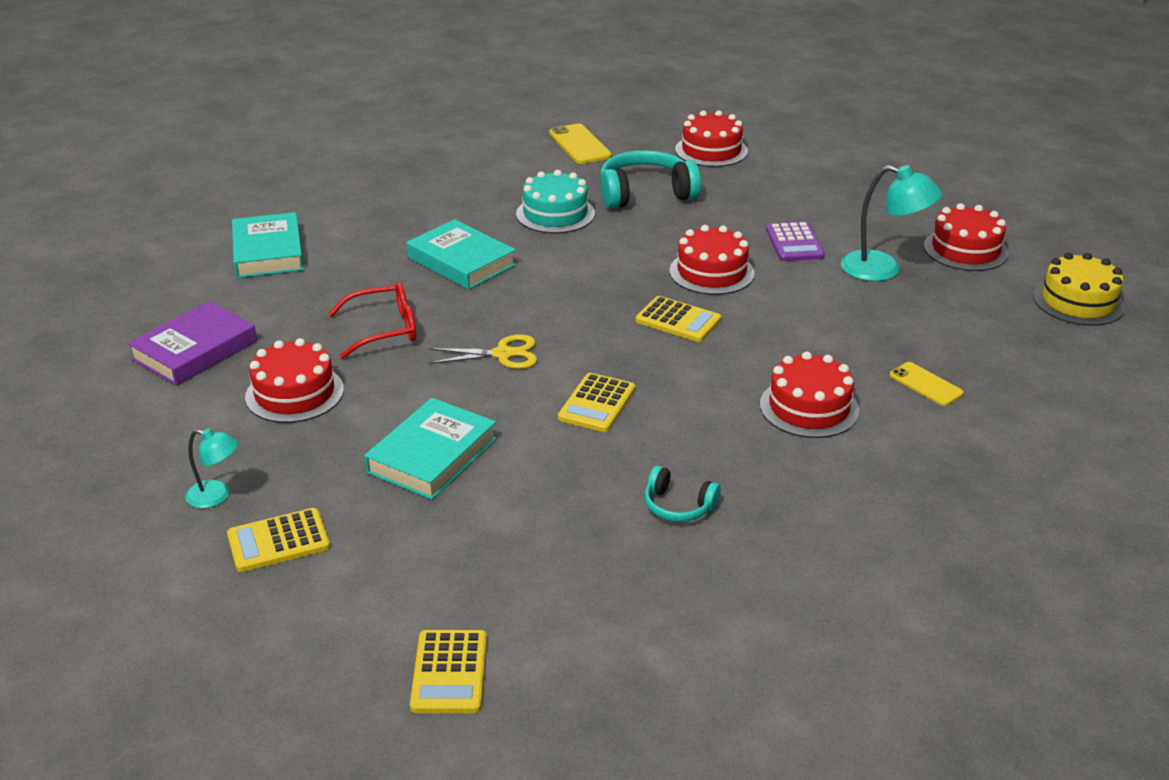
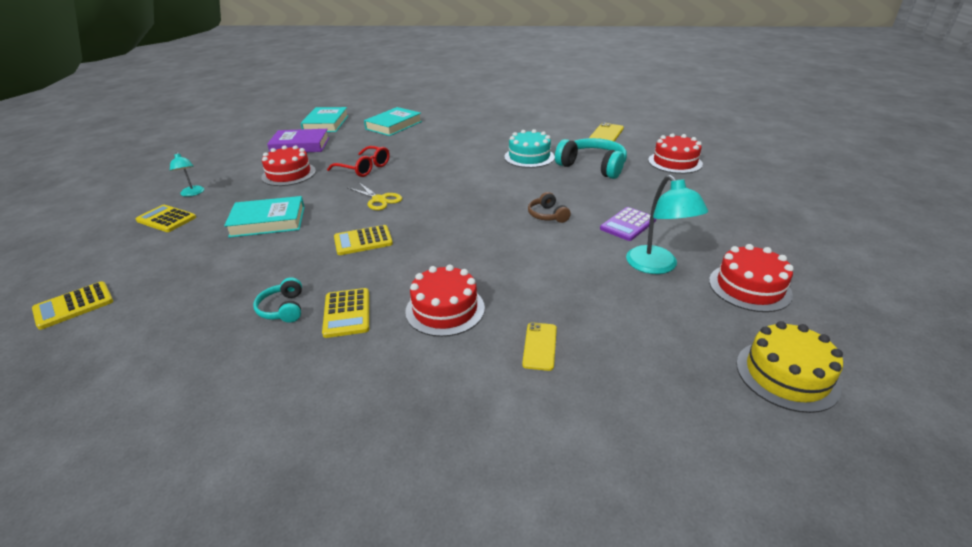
camera: 50 degrees right, 0 degrees up
turquoise book [406,219,516,290] -> turquoise book moved to [301,107,348,132]
yellow calculator [636,296,721,342] -> yellow calculator moved to [322,288,369,338]
red cake [670,225,755,295] -> brown headphones [528,192,571,223]

